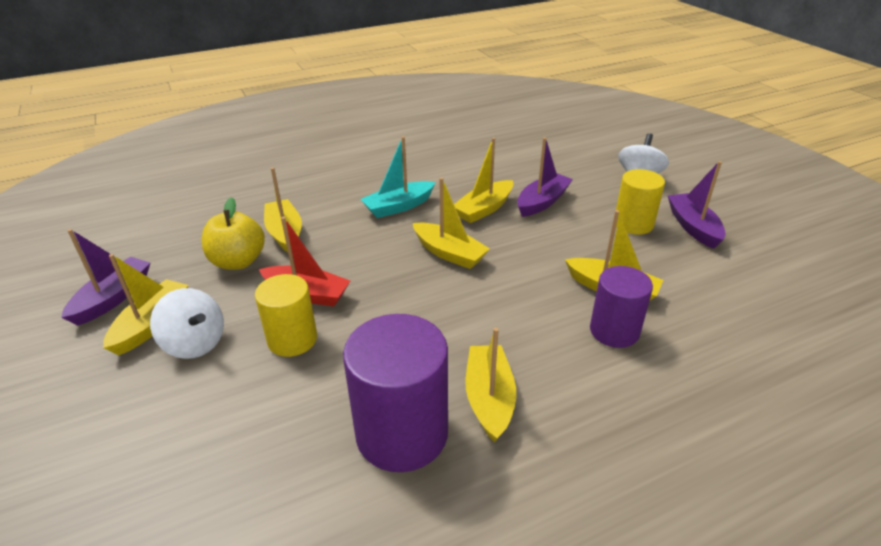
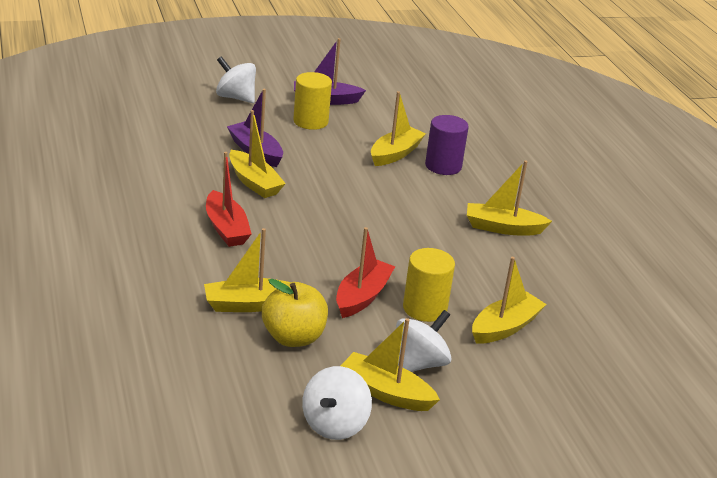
camera: 85 degrees left, 5 degrees down
purple boat [61,229,150,326] -> white spinning top [302,366,372,440]
purple cylinder [343,314,448,472] -> none
turquoise boat [361,136,436,218] -> red boat [206,152,251,247]
yellow boat [413,178,490,269] -> yellow boat moved to [472,257,547,344]

